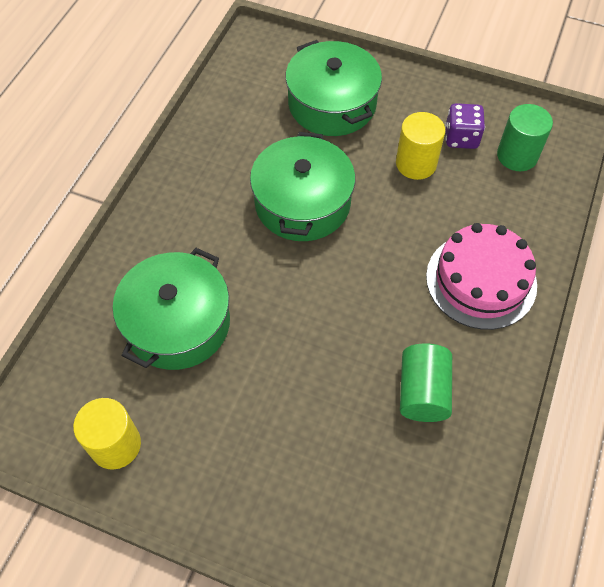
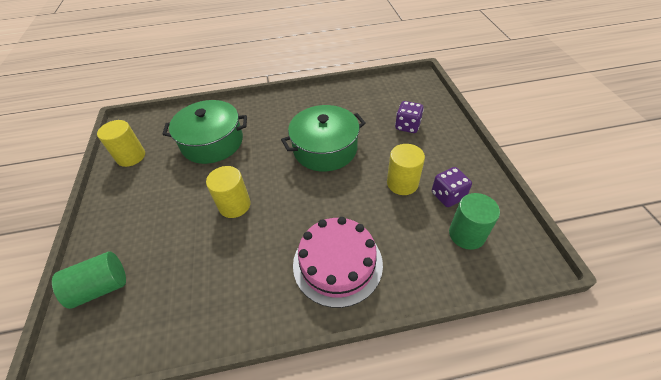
camera: 60 degrees right, 10 degrees down
green pot [285,40,382,136] -> purple dice [395,101,424,133]
green cylinder [400,343,452,422] -> green cylinder moved to [52,251,126,309]
none -> yellow cylinder [206,166,251,218]

